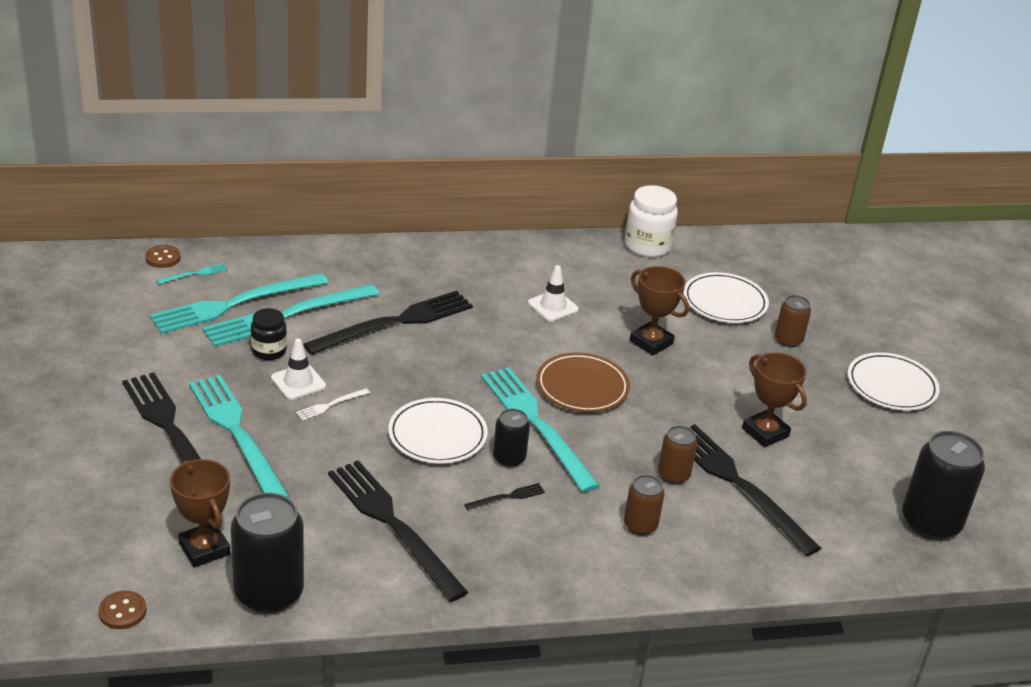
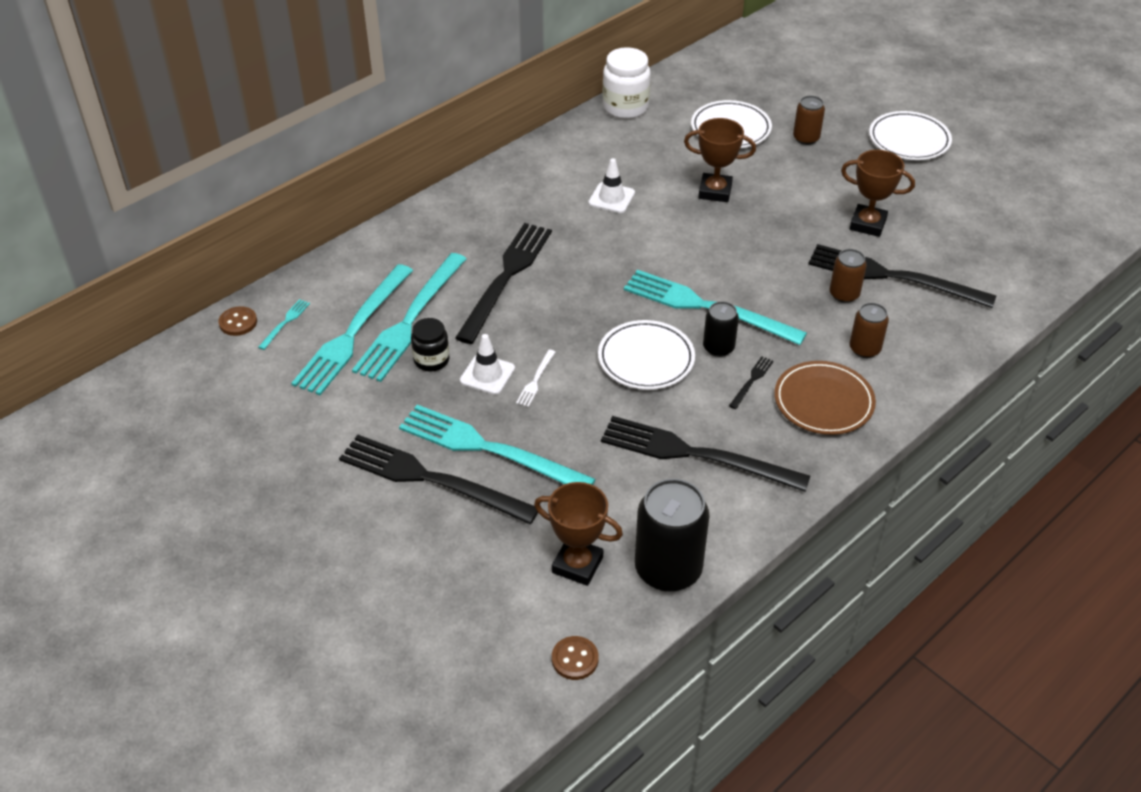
camera: 30 degrees left, 10 degrees up
brown plate [536,353,630,412] -> brown plate moved to [774,361,876,435]
black can [902,431,985,540] -> none

